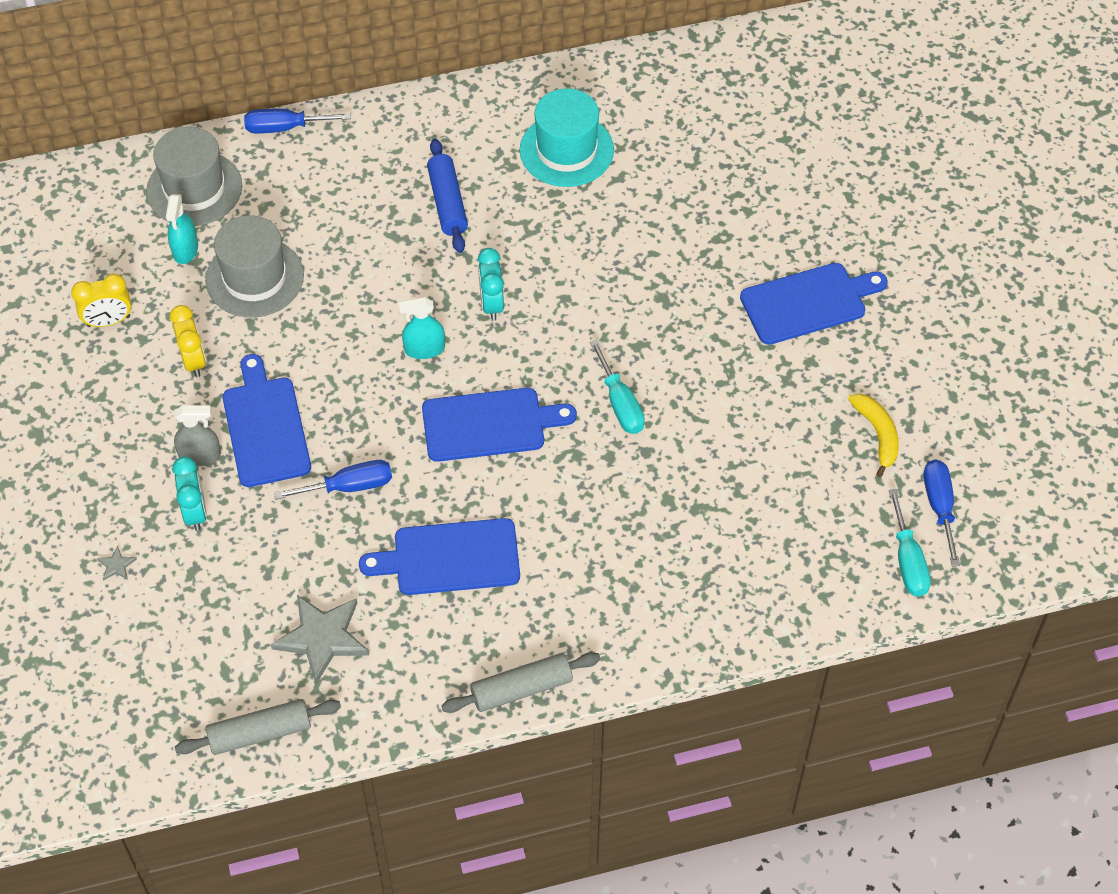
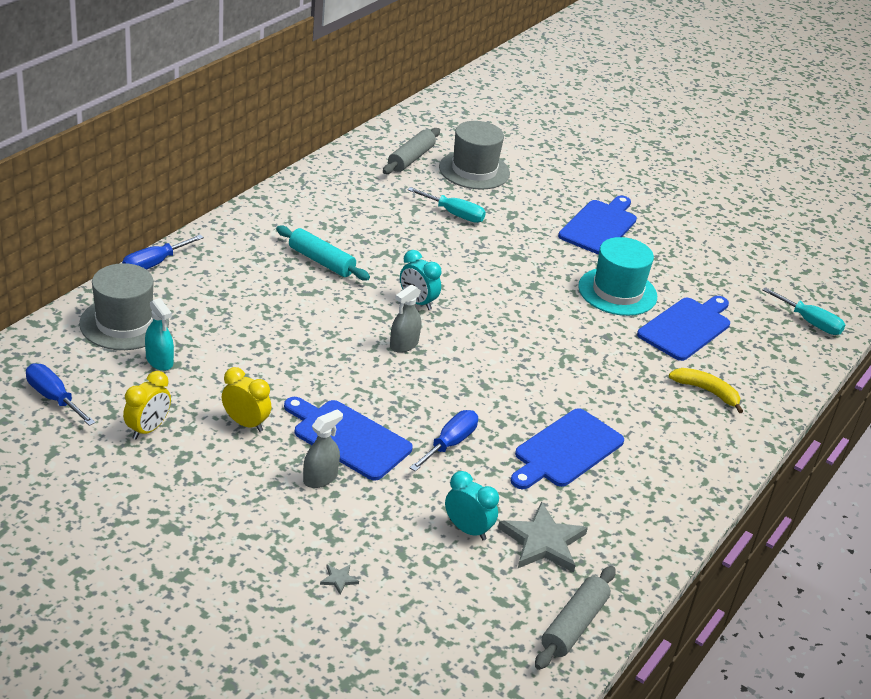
camera: 45 degrees left, 20 degrees down
turquoise clock [172,456,207,531] -> turquoise clock moved to [445,471,499,540]
grey hat [205,215,304,317] -> grey hat moved to [439,121,510,190]
turquoise spray bottle [399,297,445,359] -> grey spray bottle [390,284,421,353]
blue cutting board [422,388,577,462] -> blue cutting board moved to [637,296,730,361]
blue rolling pin [427,138,468,253] -> turquoise rolling pin [276,225,370,281]
grey rolling pin [441,652,601,713] -> grey rolling pin moved to [383,128,440,174]
turquoise hat [520,88,614,187] -> turquoise hat moved to [578,237,657,316]
turquoise screwdriver [590,339,645,434] -> turquoise screwdriver moved to [408,187,486,223]
yellow banana [848,394,899,477] -> yellow banana moved to [669,368,743,413]
blue screwdriver [924,459,960,567] -> blue screwdriver moved to [26,363,96,426]

